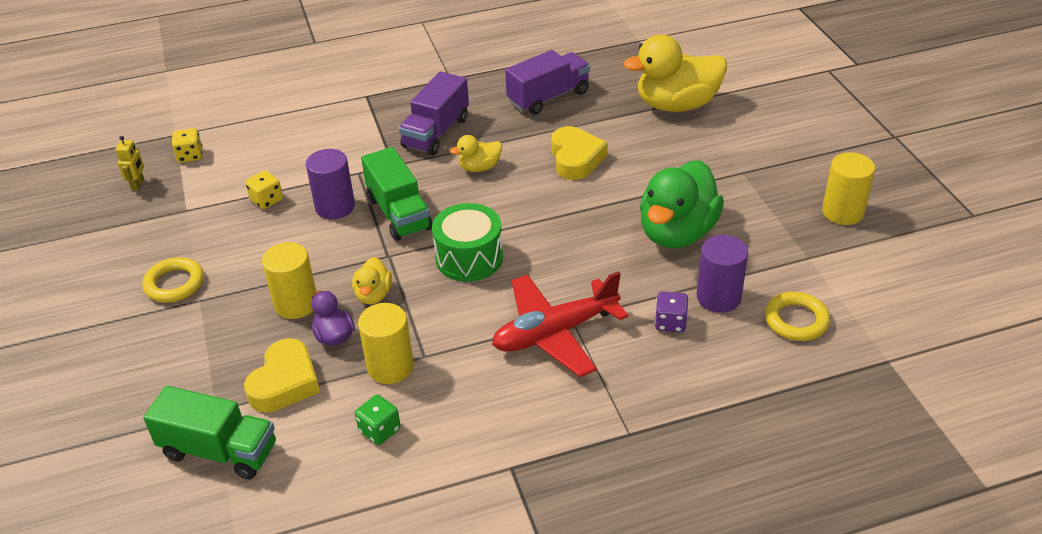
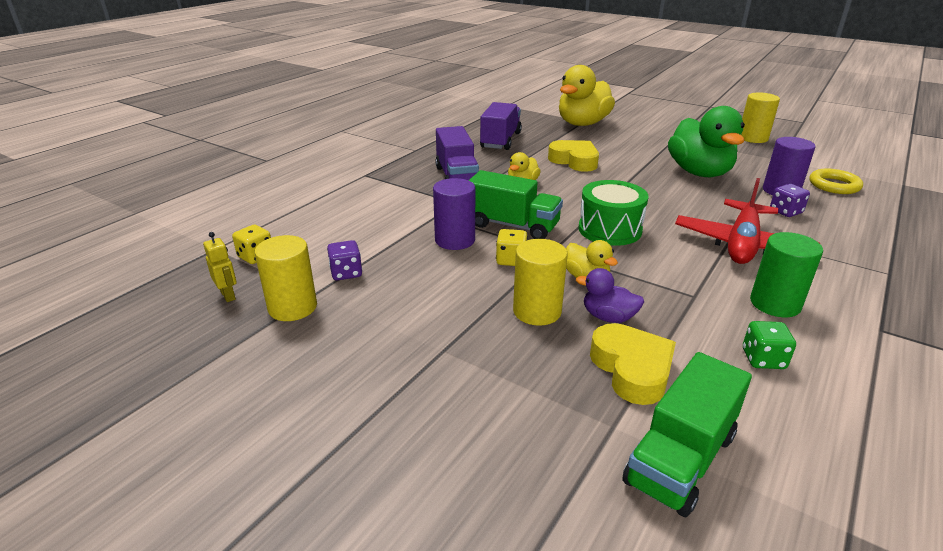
camera: 40 degrees left, 10 degrees down
yellow ring [142,257,204,303] -> none
green truck [143,386,276,480] -> green truck turned 150 degrees clockwise [622,352,752,517]
yellow dice [245,170,283,209] -> yellow dice moved to [496,229,528,266]
yellow cylinder [358,303,414,384] -> yellow cylinder moved to [255,235,317,321]
none -> purple dice [327,240,362,281]
none -> green cylinder [750,232,823,317]

